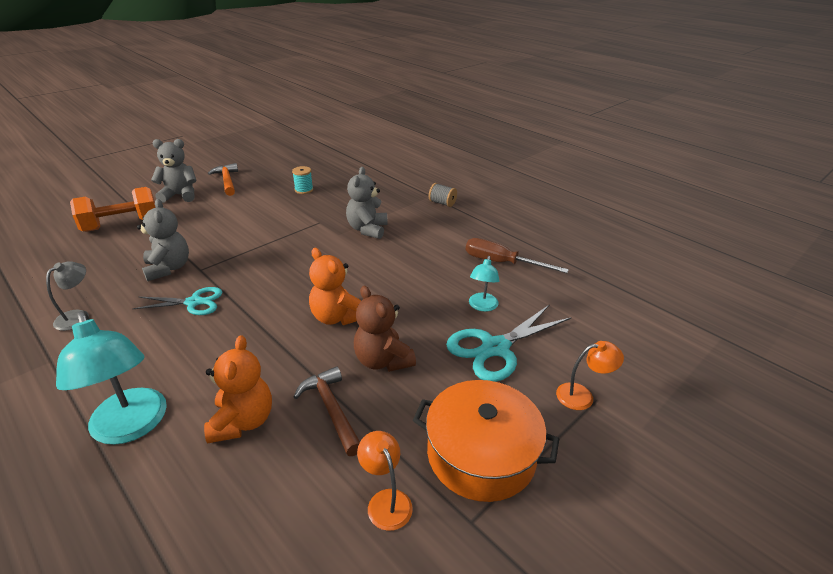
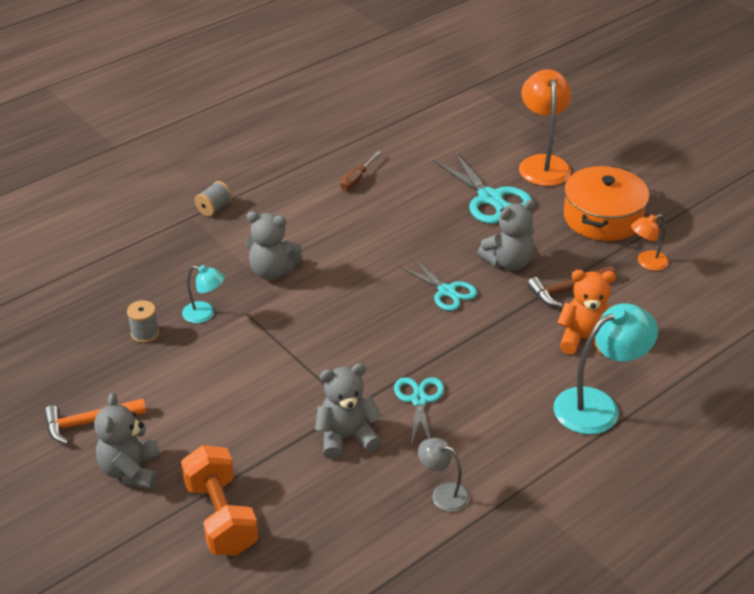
camera: 85 degrees left, 5 degrees up
turquoise spool [292,166,313,194] -> grey spool [127,300,159,343]
orange teddy bear [309,248,361,325] -> turquoise scissors [400,258,478,311]
brown teddy bear [354,286,416,372] -> grey teddy bear [477,200,536,270]
brown screwdriver [466,238,569,273] -> brown screwdriver [340,150,381,190], size x0.65
turquoise lamp [469,256,500,312] -> turquoise lamp moved to [182,265,225,323]
orange lamp [556,341,624,410] -> orange lamp [519,69,571,186], size x1.85

